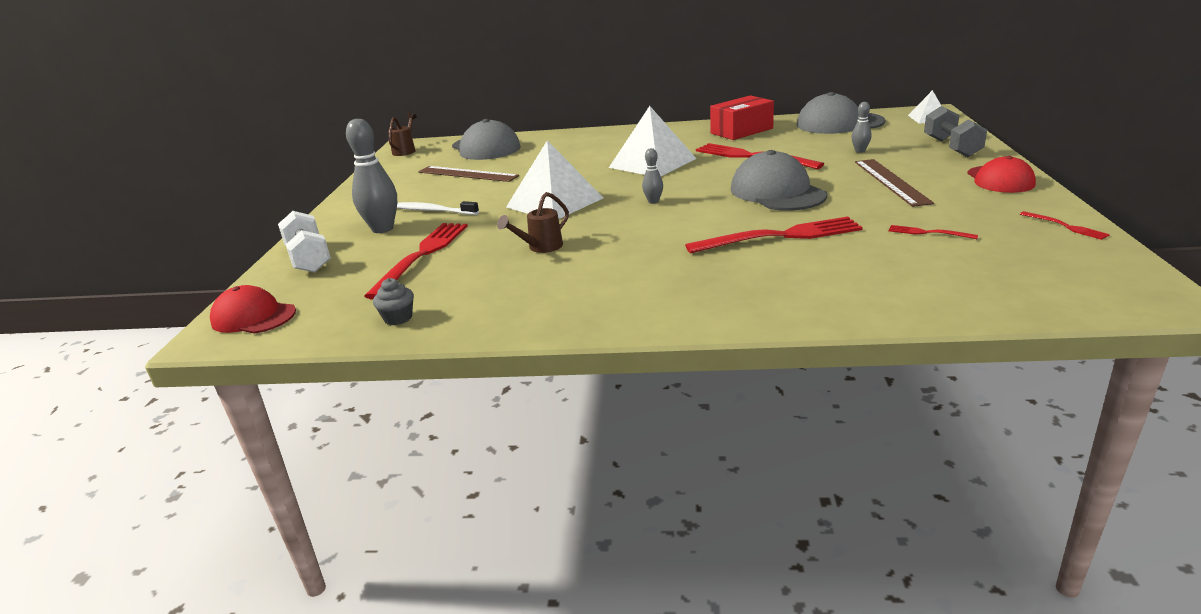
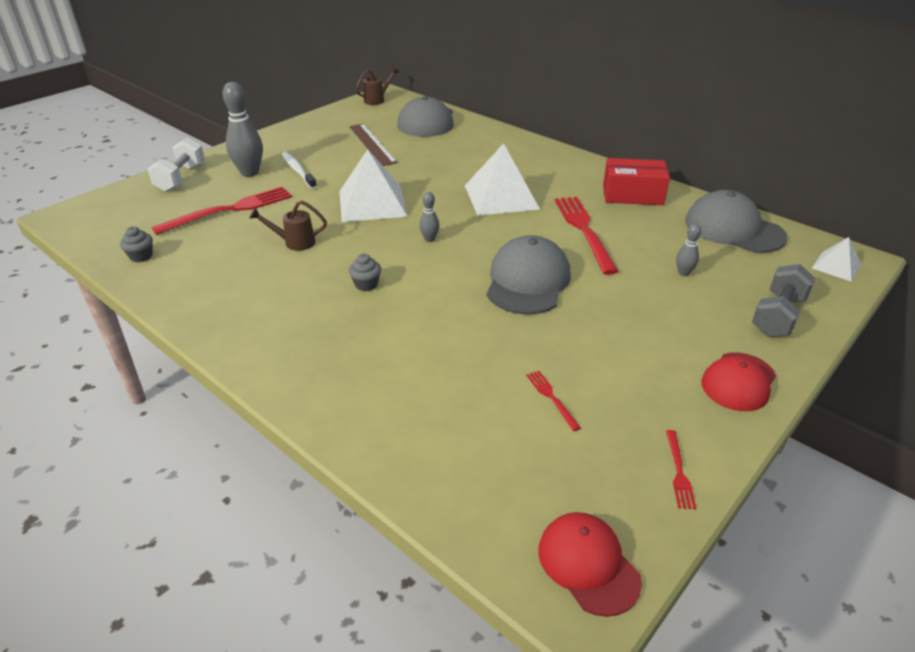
camera: 35 degrees right, 10 degrees up
red cap [210,285,296,334] -> red cap moved to [538,512,642,617]
red fork [685,217,863,253] -> none
brown ruler [855,159,934,207] -> none
none -> grey cupcake [349,254,381,291]

